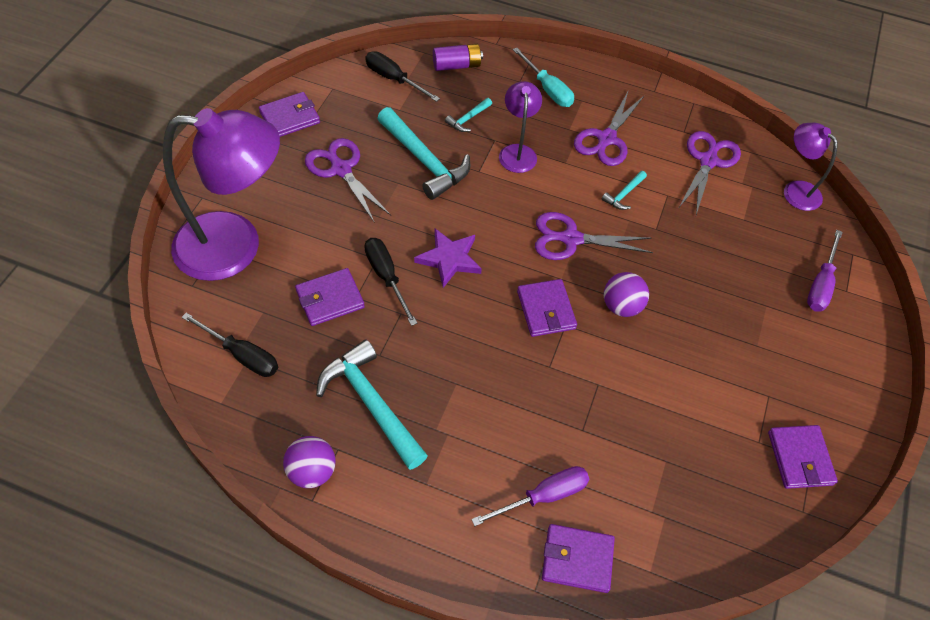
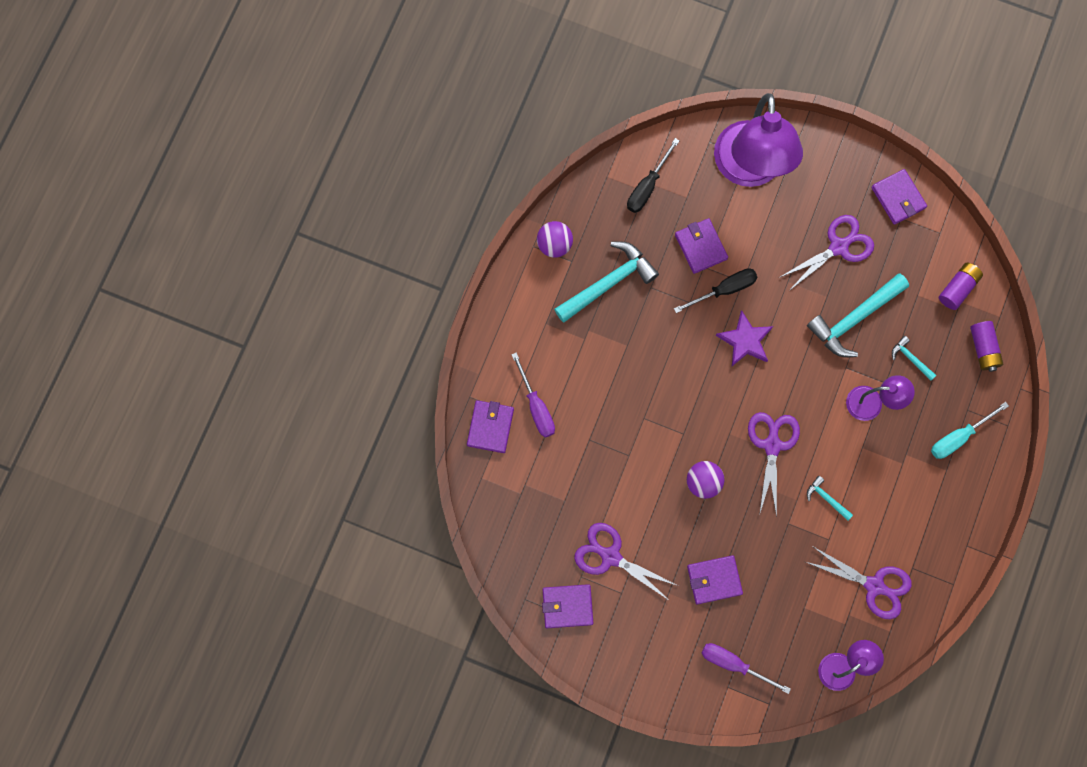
camera: 95 degrees right, 20 degrees up
black screwdriver [365,51,440,102] -> purple battery [939,263,983,310]
purple wallet [517,279,577,337] -> purple wallet moved to [687,555,743,605]
purple scissors [574,92,645,166] -> purple scissors moved to [574,523,678,601]

